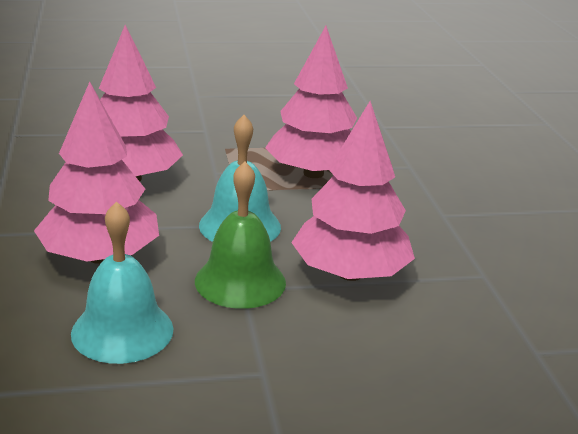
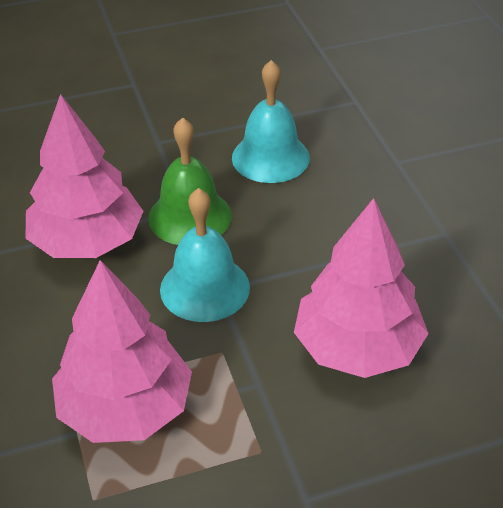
camera: 175 degrees right, 15 degrees up
pink tree [34,82,159,264] -> none

